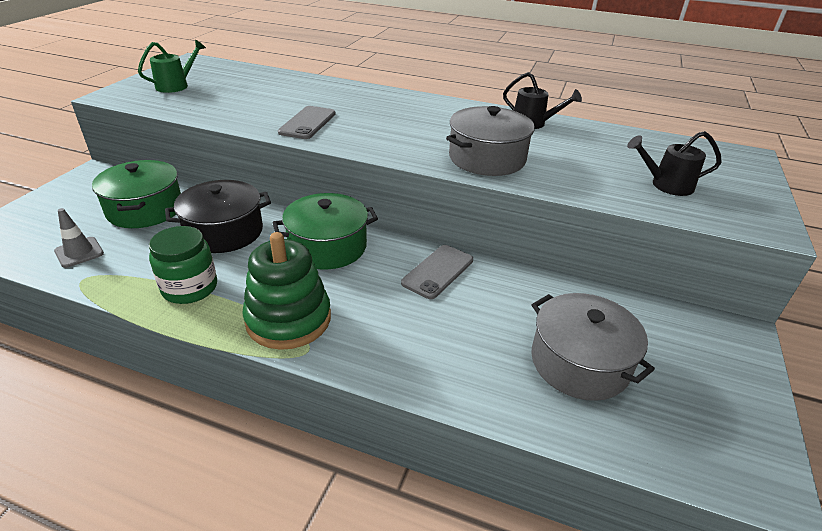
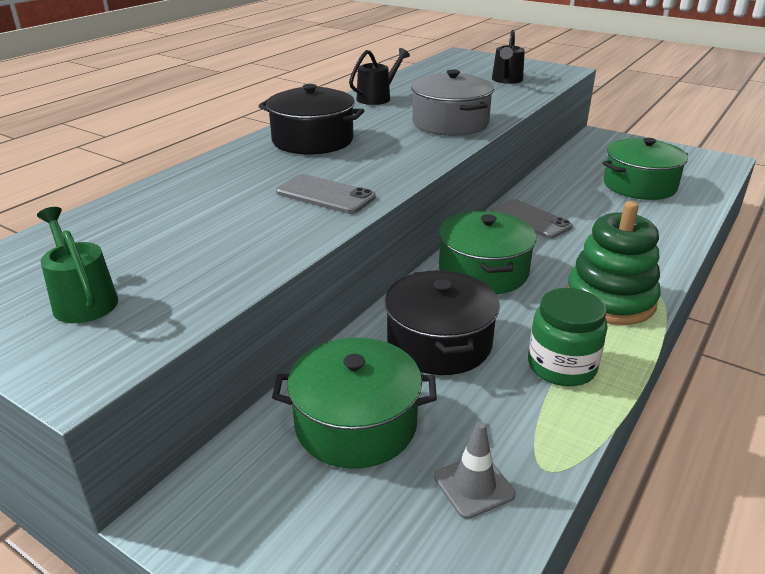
camera: 75 degrees left, 5 degrees down
grey pot [531,293,655,401] -> green pot [603,138,688,200]
none -> black pot [259,84,364,155]

